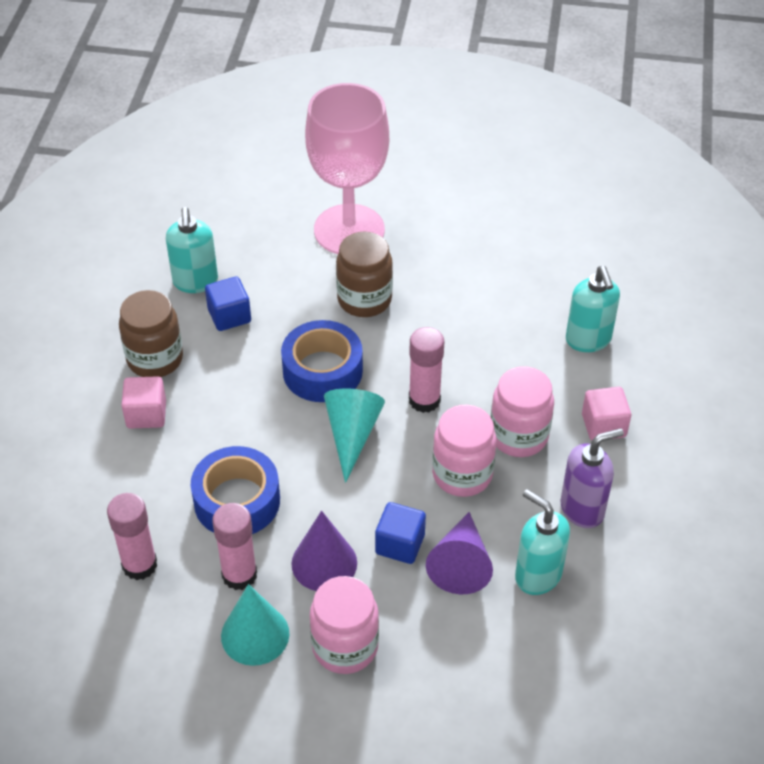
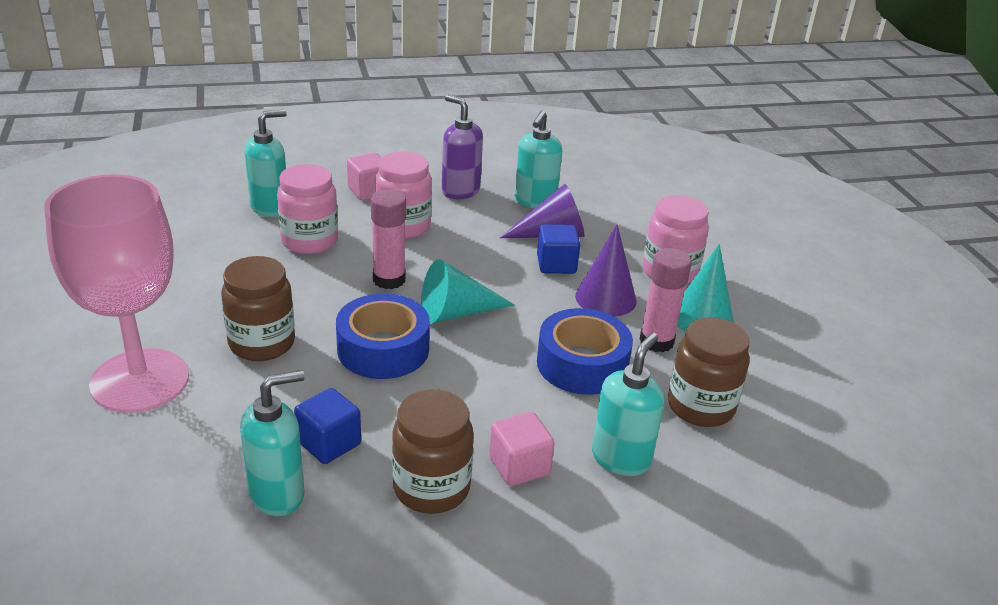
camera: 115 degrees left, 15 degrees down
pink glue stick [107,493,157,580] -> brown jar [668,317,750,427]
pink jar [432,405,497,497] -> pink jar moved to [277,164,338,254]
none -> turquoise soap dispenser [592,333,664,476]

